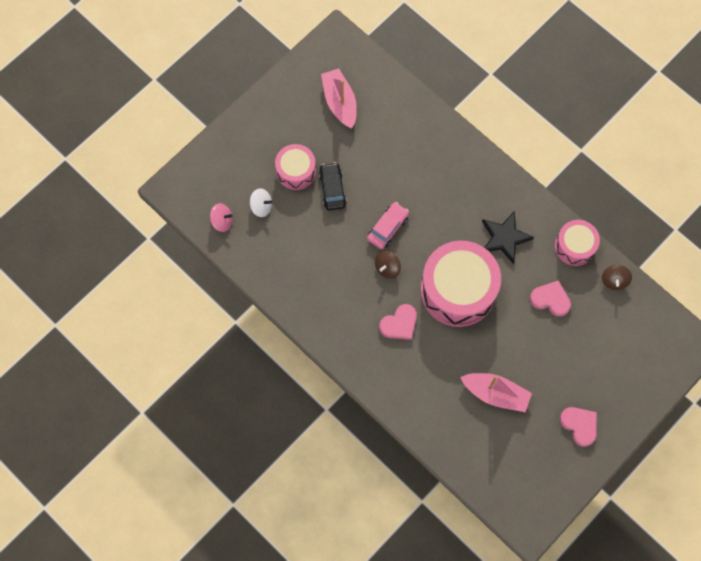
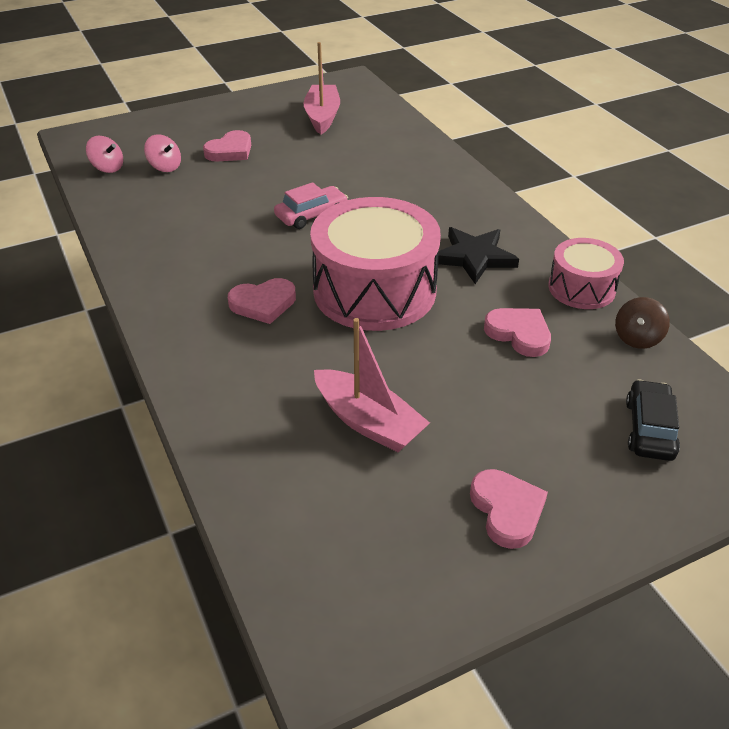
camera: 20 degrees right, 30 degrees down
white spinning top [250,188,272,217] -> pink spinning top [144,134,181,172]
pink drum [275,144,316,190] -> pink heart [203,130,251,161]
black car [319,162,347,211] -> black car moved to [626,379,680,461]
brown spinning top [375,251,401,279] -> none

